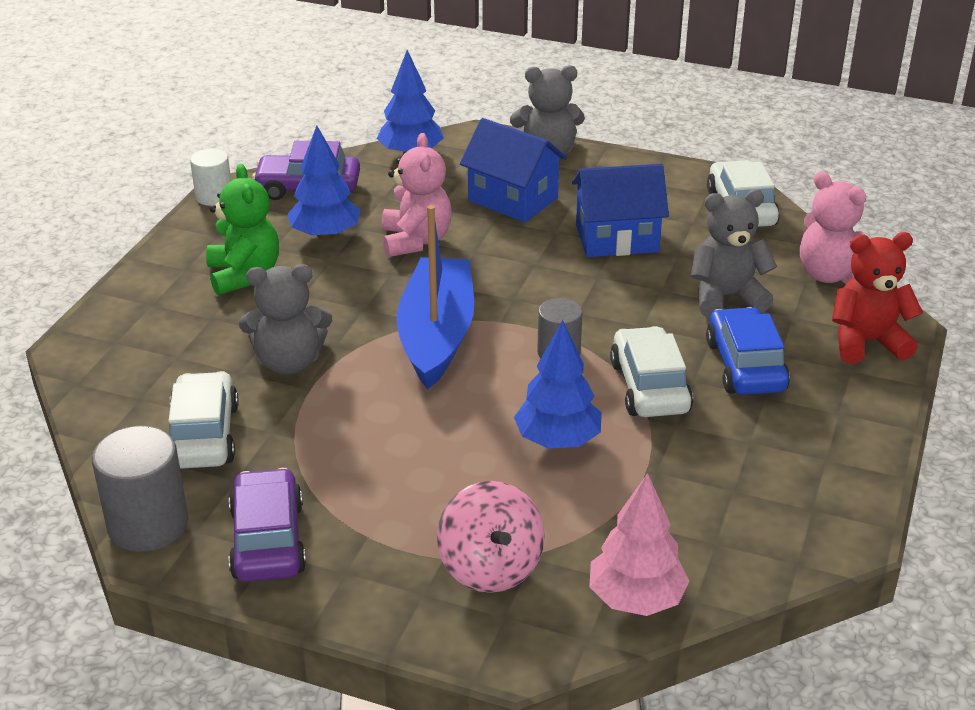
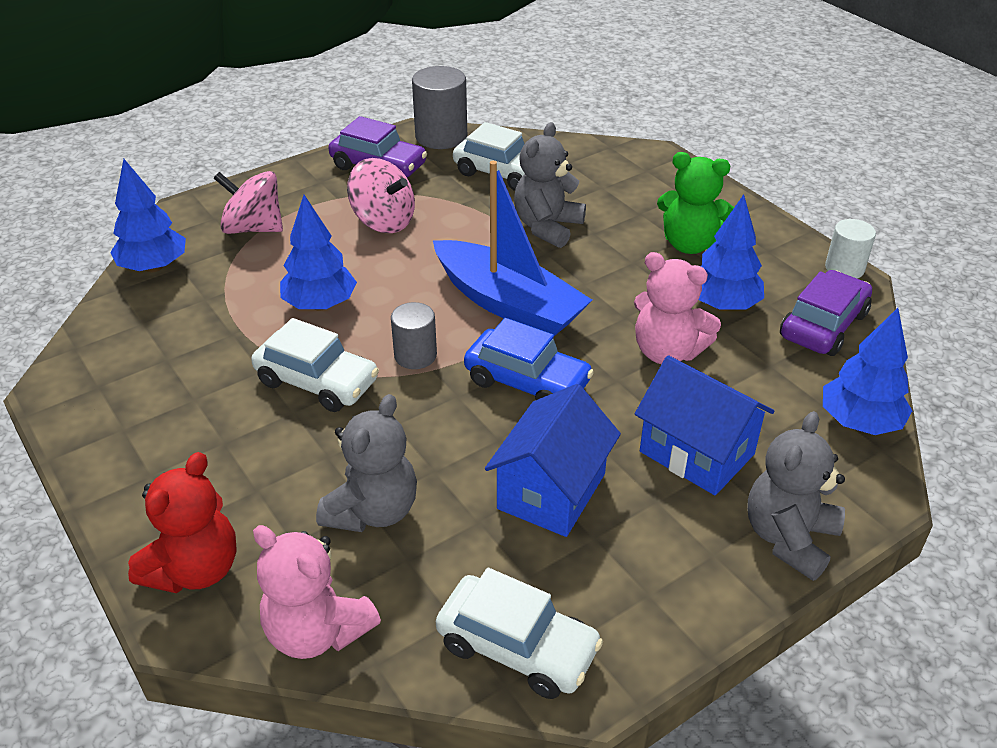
camera: 125 degrees right, 5 degrees up
blue house [460,118,567,222] -> blue house turned 60 degrees clockwise [635,355,774,495]
pink tree [589,473,690,616] -> blue tree [110,159,186,272]
blue car [706,307,790,395] -> blue car moved to [464,318,594,400]
pink teddy bear [800,172,870,284] -> pink teddy bear turned 135 degrees counterclockwise [253,525,381,659]
none -> pink spinning top [347,158,415,233]

